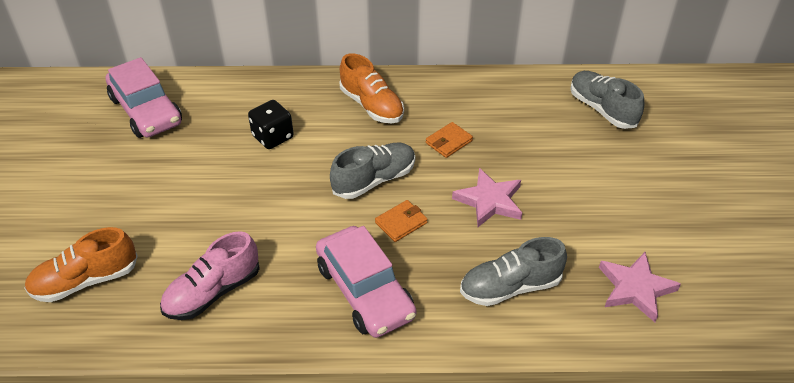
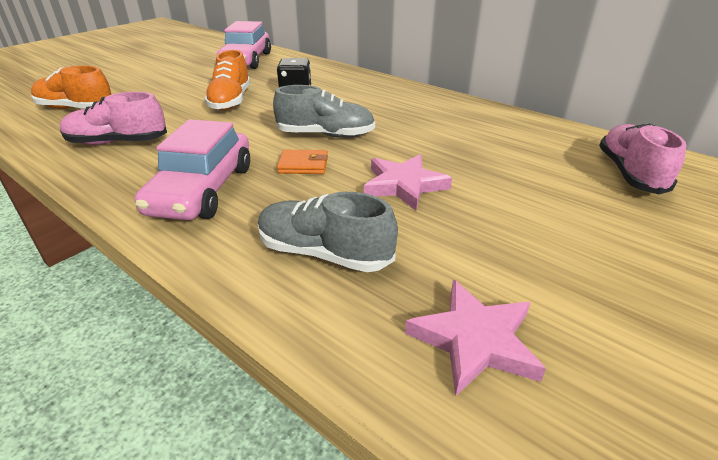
camera: 40 degrees right, 10 degrees down
orange shoe [339,53,404,123] -> orange shoe moved to [204,50,251,111]
orange wallet [426,122,473,158] -> none
grey shoe [570,71,644,129] -> pink shoe [599,123,687,194]

